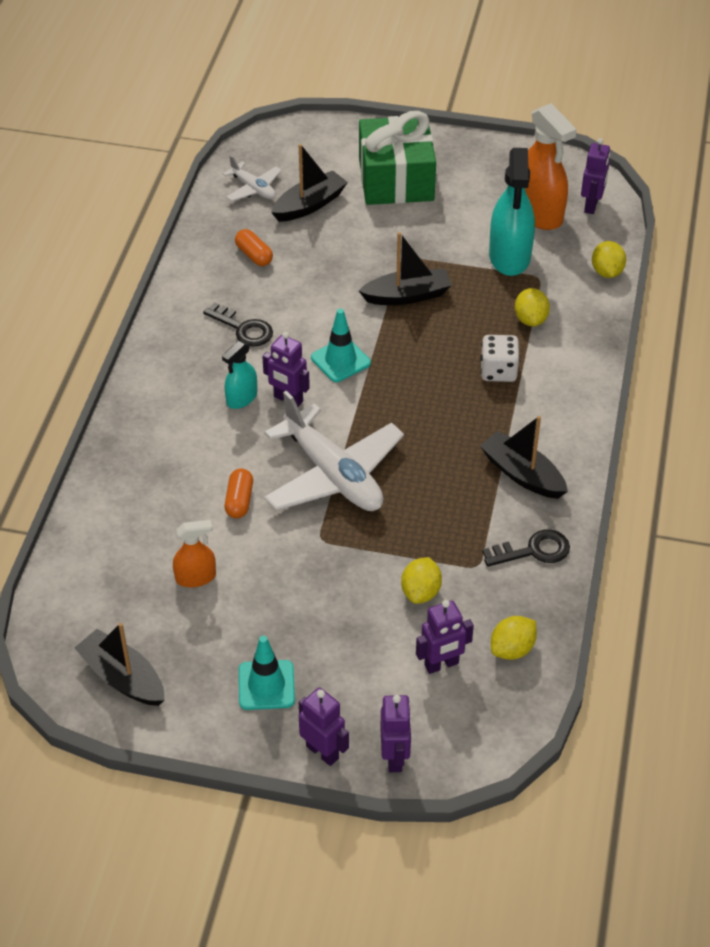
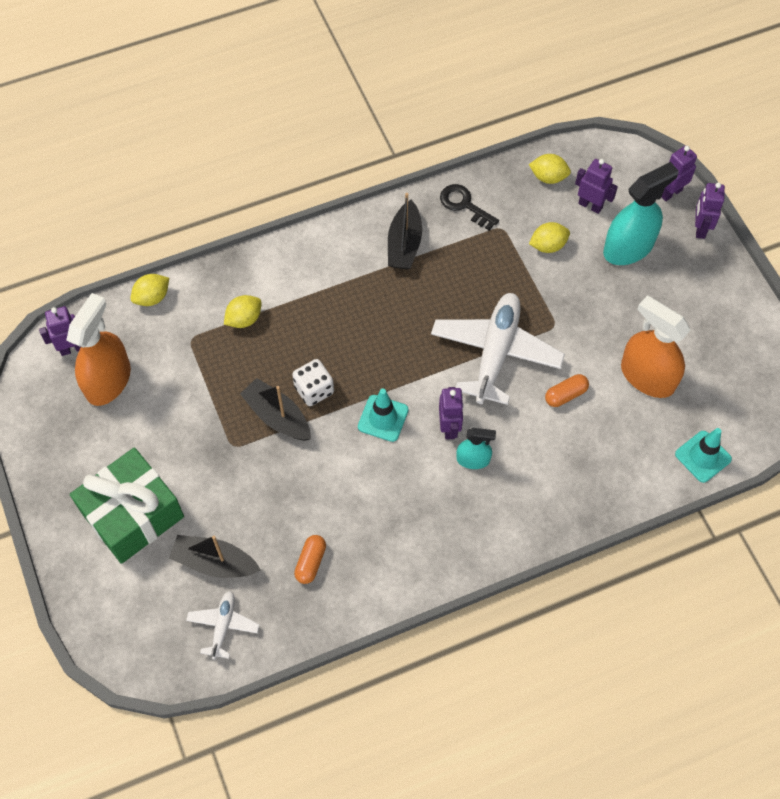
camera: 125 degrees left, 15 degrees up
black boat [74,623,165,706] -> none
orange spray bottle [173,520,216,587] -> orange spray bottle [621,296,690,398], size x1.87
black key [203,302,273,347] -> none
turquoise traffic cone [239,636,295,710] -> turquoise traffic cone moved to [675,428,732,483]
white dice [480,335,520,382] -> white dice moved to [292,359,334,406]
turquoise spray bottle [489,148,535,276] -> turquoise spray bottle moved to [603,162,679,265]

